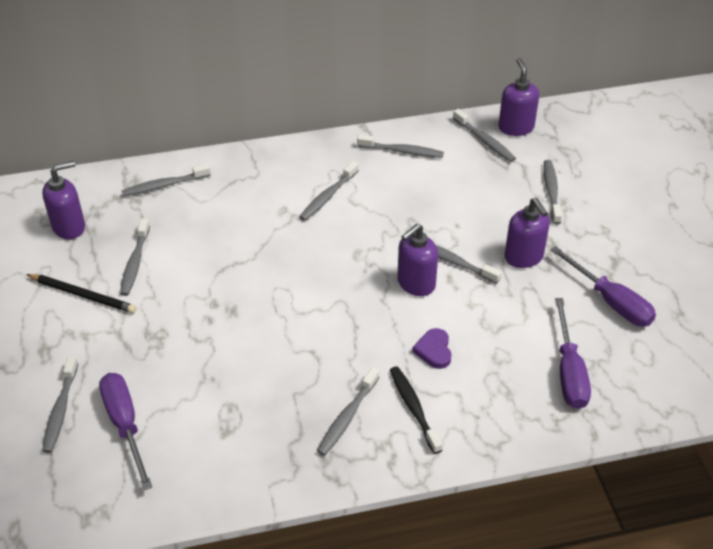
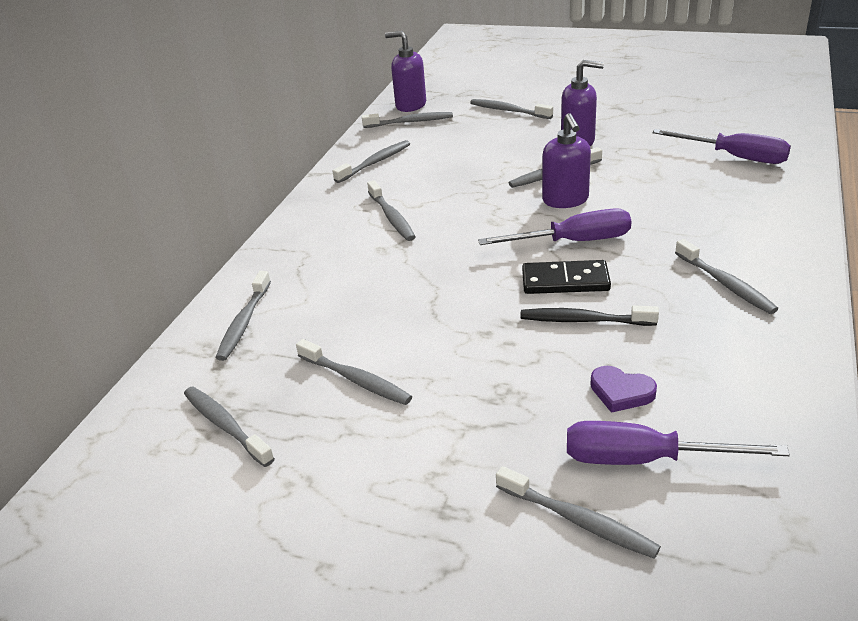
camera: 55 degrees left, 10 degrees down
black pencil [26,274,137,313] -> none
purple soap dispenser [42,161,85,239] -> grey toothbrush [184,387,275,467]
black toothbrush [390,366,443,454] -> black toothbrush moved to [520,305,659,326]
purple heart [412,328,452,369] -> purple heart moved to [590,366,657,413]
purple screwdriver [551,246,656,327] -> purple screwdriver moved to [478,208,631,245]
none -> black domino [522,260,611,294]

